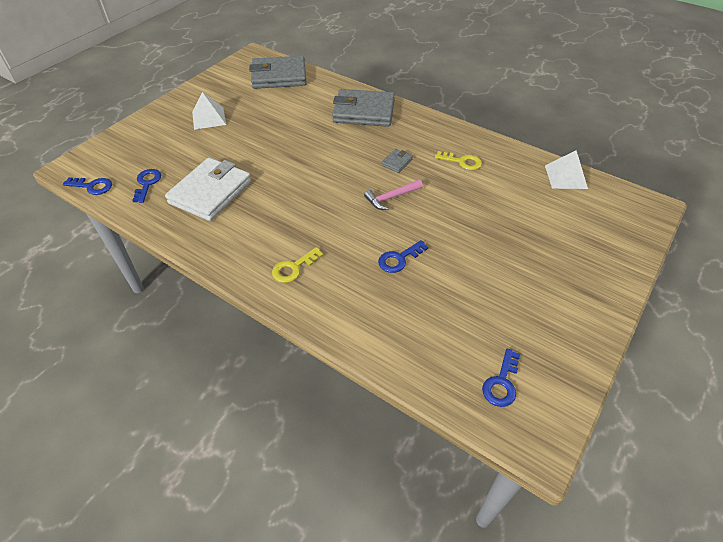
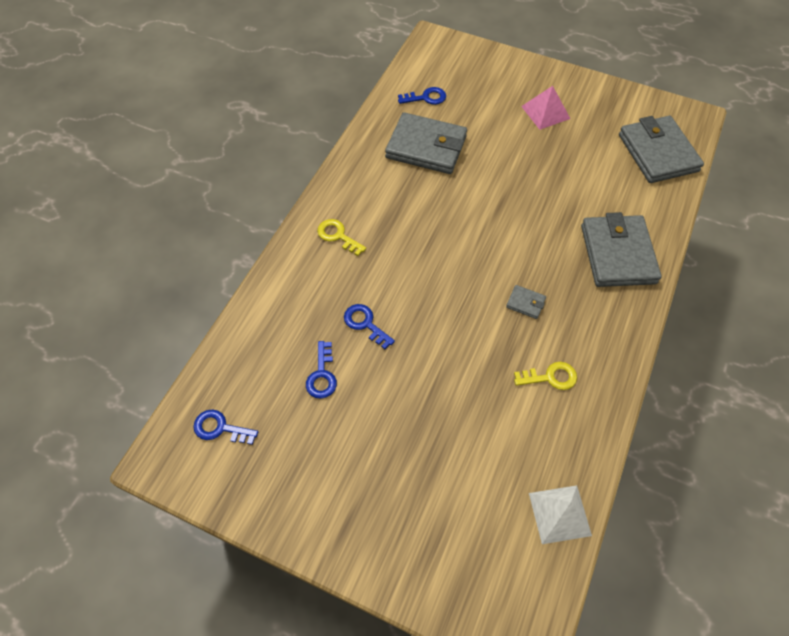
camera: 80 degrees right, 10 degrees up
blue key [63,177,112,195] -> blue key moved to [306,341,337,399]
white wallet [165,158,251,221] -> grey wallet [385,112,467,174]
white pyramid [192,92,226,130] -> pink pyramid [521,86,570,130]
pink hammer [364,180,423,210] -> none
yellow key [435,151,482,170] -> yellow key turned 105 degrees counterclockwise [514,362,577,390]

